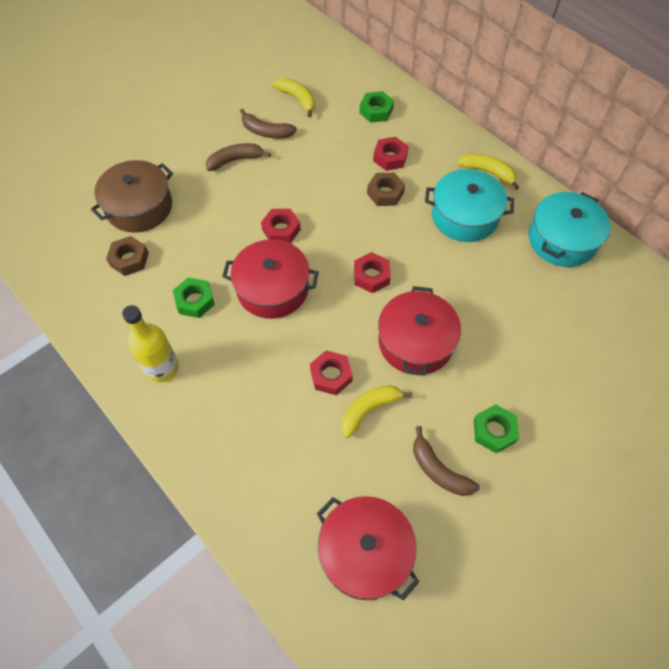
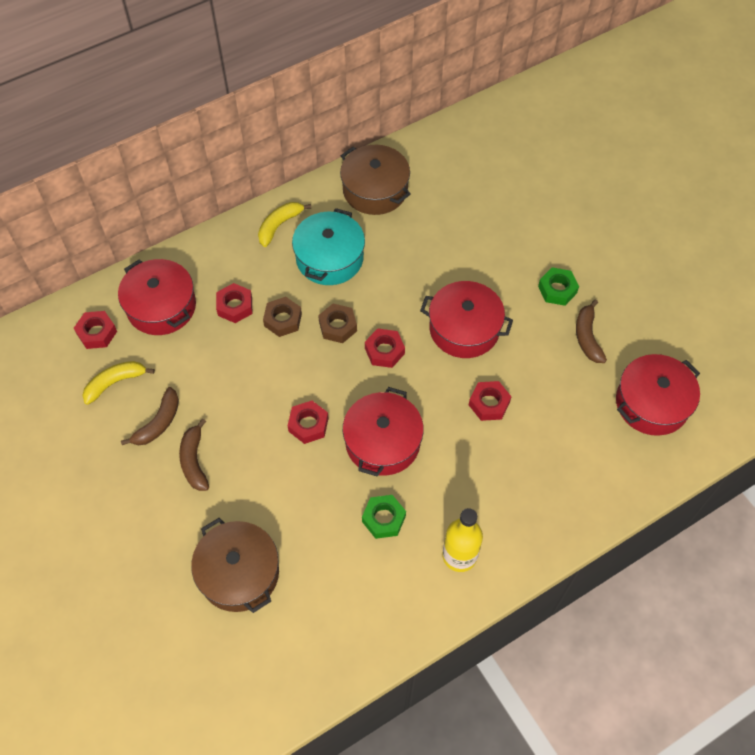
camera: 80 degrees left, 0 degrees up
brown nut [106,236,149,276] -> brown nut moved to [318,304,357,343]
yellow banana [341,385,412,438] -> none
green nut [360,91,394,123] -> red pot [118,259,196,335]
brown banana [413,426,480,496] -> brown banana turned 120 degrees clockwise [576,299,607,363]
turquoise pot [529,192,611,267] -> brown pot [340,145,411,215]
none -> red nut [74,311,117,349]

